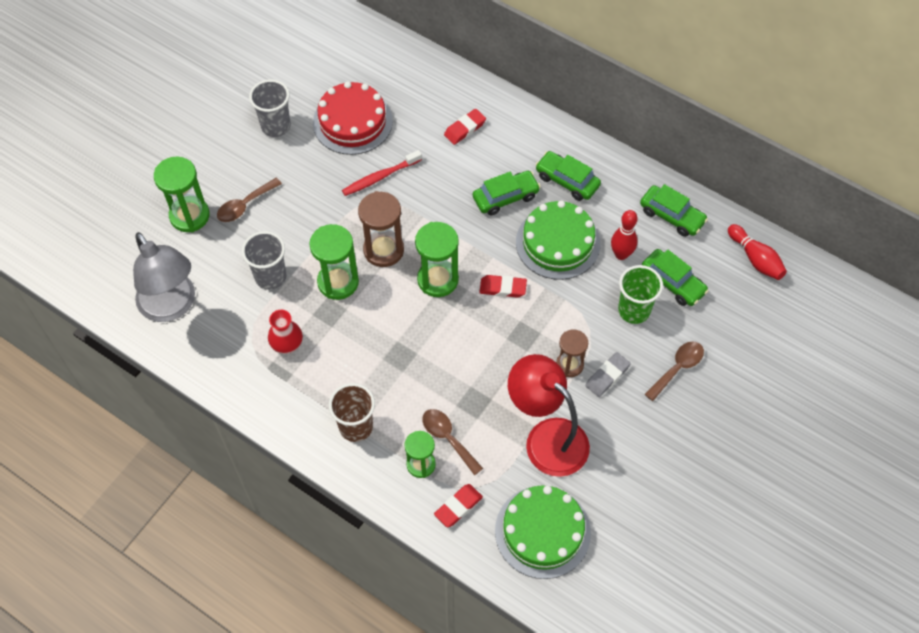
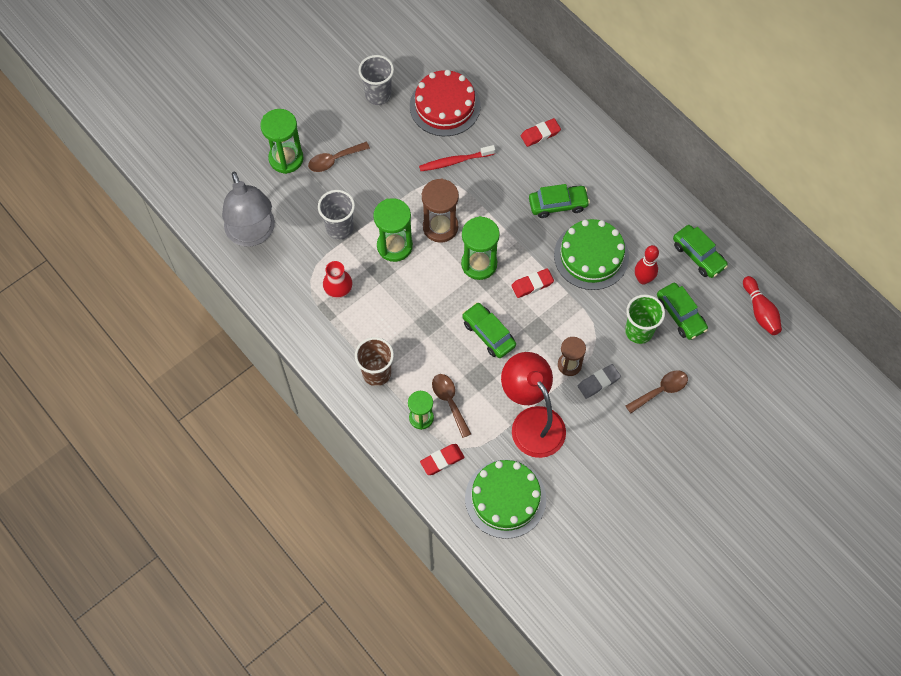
camera: 15 degrees right, 5 degrees up
red eraser [479,275,527,298] -> red eraser turned 45 degrees counterclockwise [511,268,554,298]
green car [535,151,601,201] -> green car moved to [462,302,516,358]

